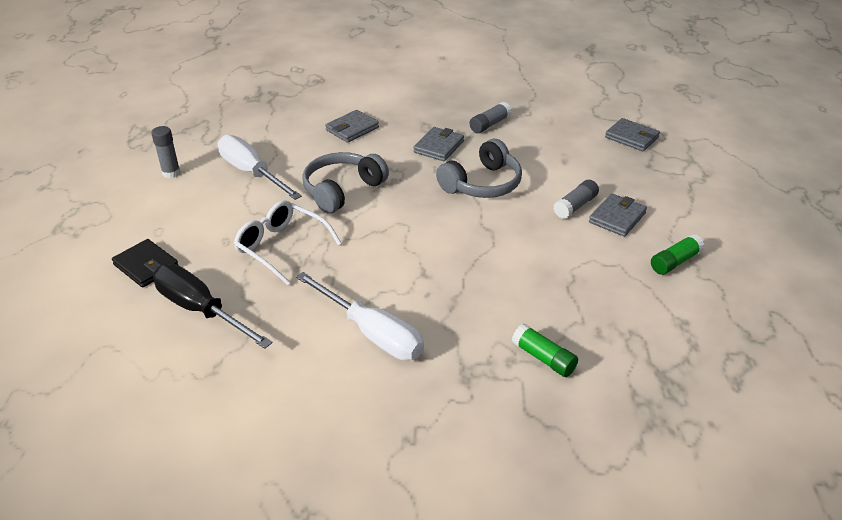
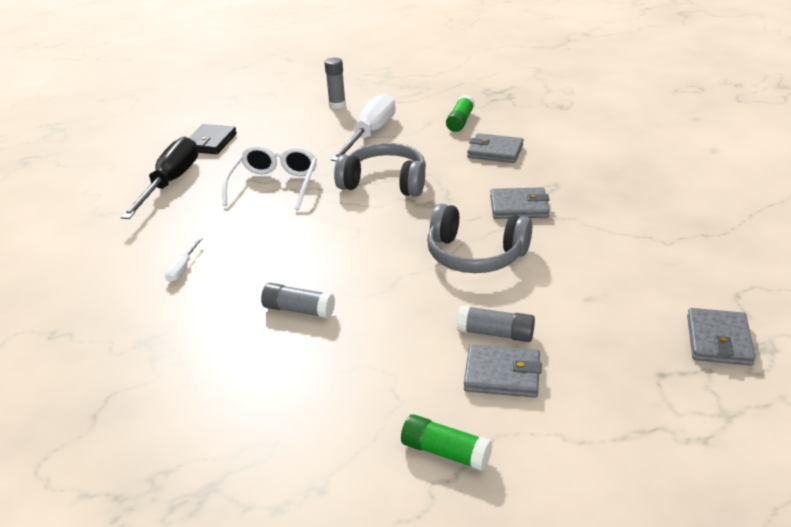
camera: 65 degrees right, 5 degrees down
white screwdriver [296,272,424,360] -> white screwdriver [165,237,203,282], size x0.43
grey glue stick [469,102,512,133] -> grey glue stick moved to [261,283,335,318]
green glue stick [512,324,578,377] -> green glue stick moved to [446,95,475,132]

